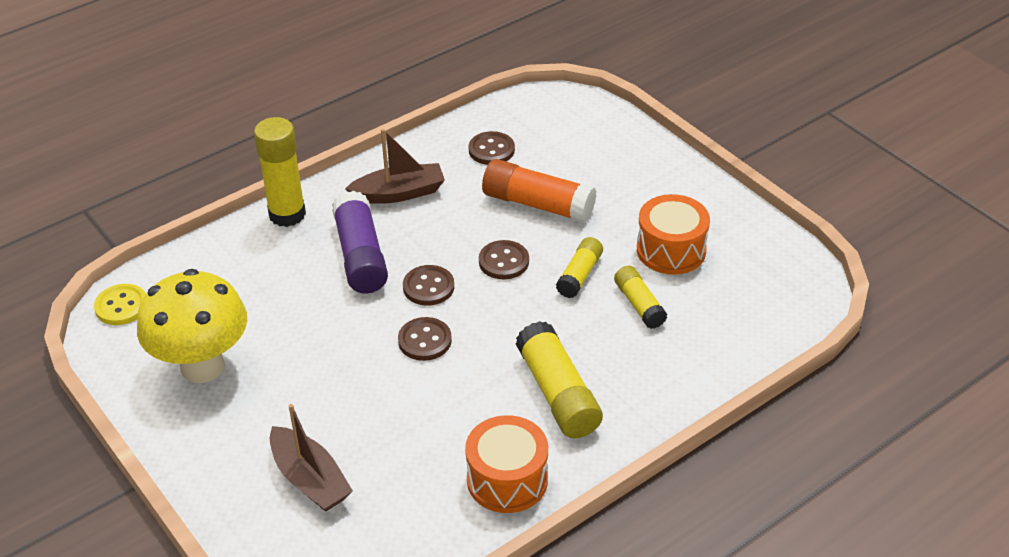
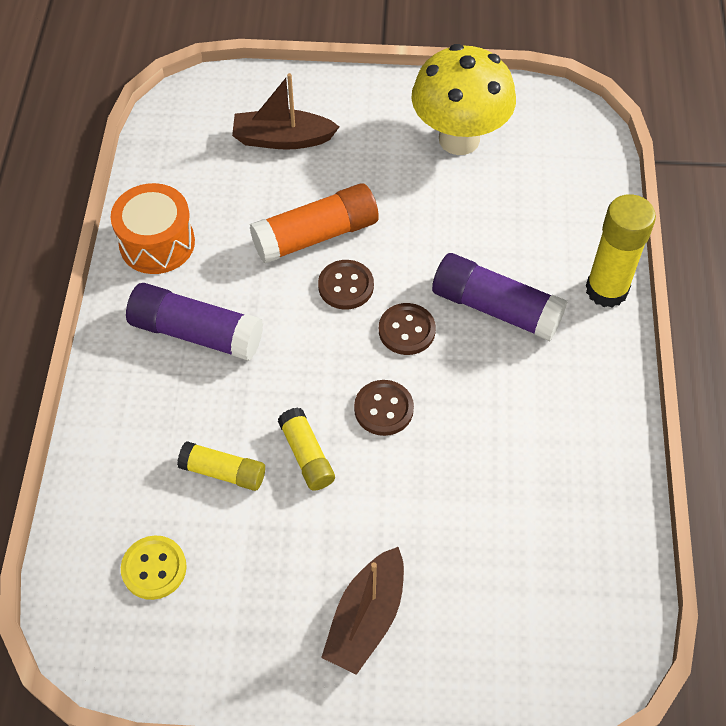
camera: 130 degrees right, 15 degrees up
yellow button [94,284,146,325] -> yellow button moved to [121,535,187,600]
brown boat [345,129,445,204] -> brown boat moved to [321,547,404,675]
brown button [469,131,515,165] -> none
orange glue stick [482,159,596,223] -> orange glue stick moved to [250,183,379,264]
yellow glue stick [516,321,603,438] -> purple glue stick [126,283,263,361]
orange drum [637,194,710,275] -> none

